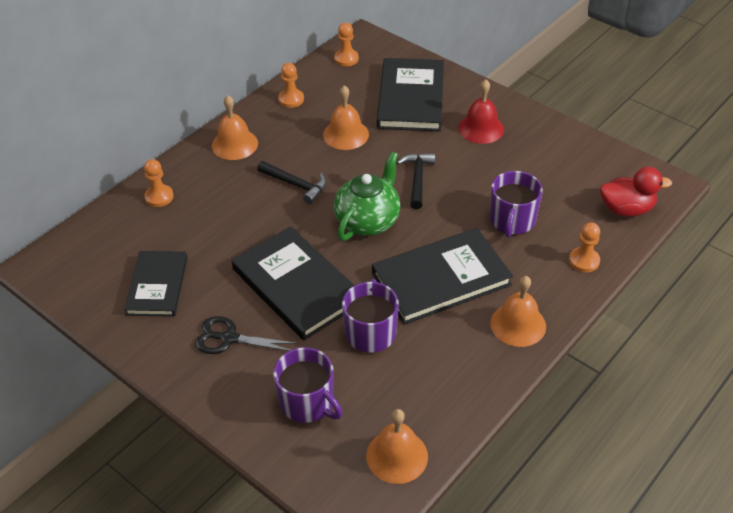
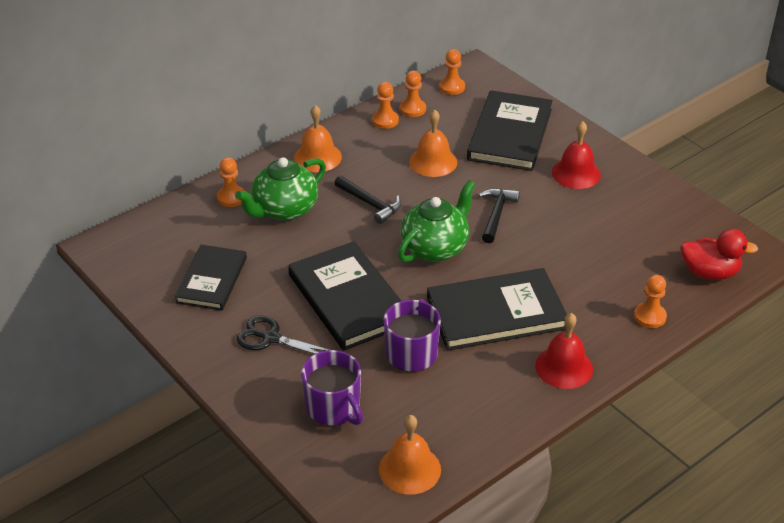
camera: 10 degrees right, 5 degrees down
purple mug [490,171,543,238] -> none
orange bell [490,276,546,347] -> red bell [535,313,593,389]
none -> green teapot [235,157,326,221]
none -> orange pawn [400,71,426,117]

